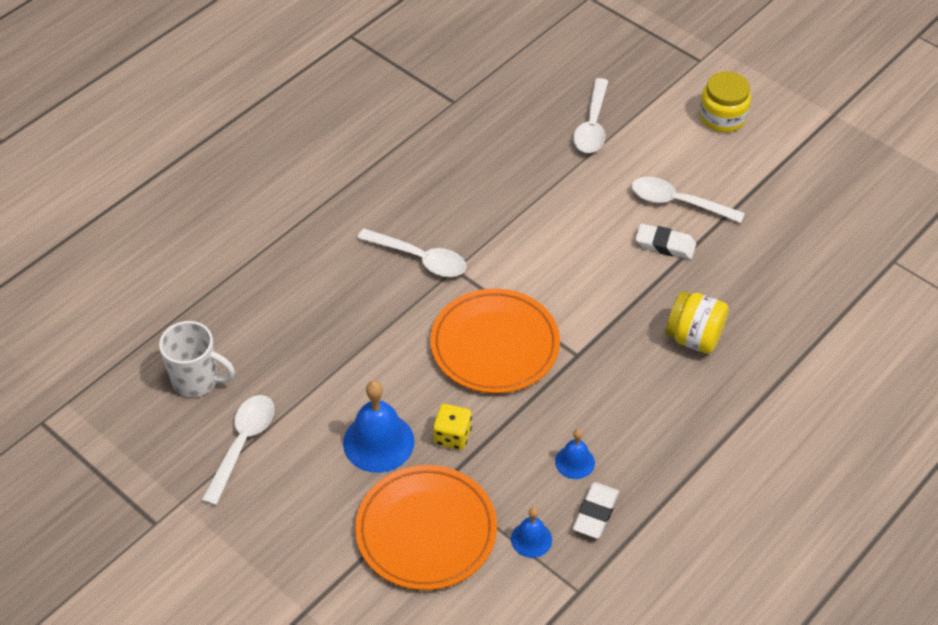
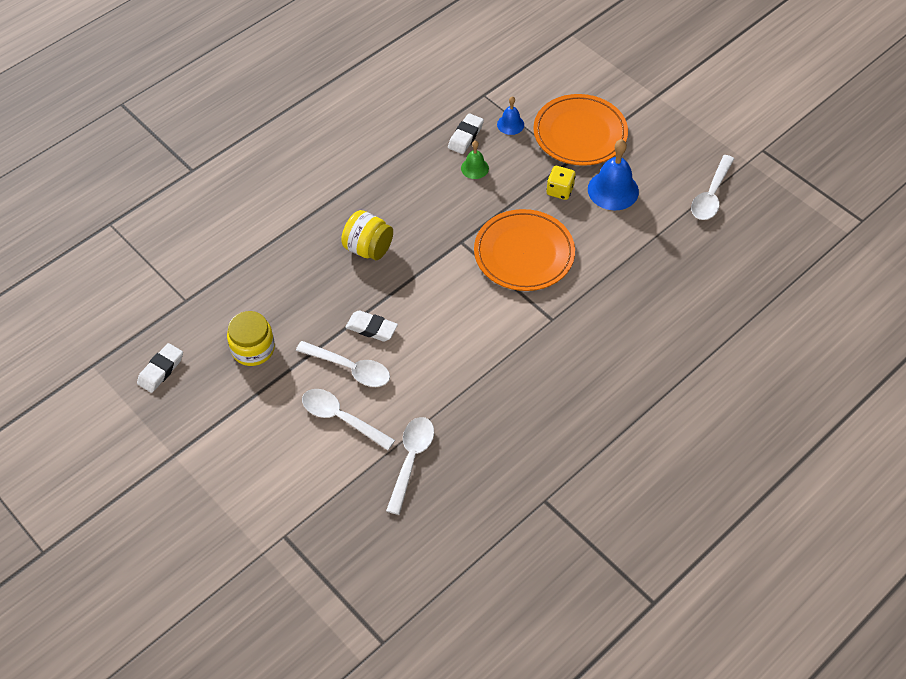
camera: 175 degrees left, 5 degrees up
white mug [159,321,235,397] -> none
white spoon [357,228,466,277] -> white spoon moved to [302,389,395,450]
blue bell [555,429,595,479] -> green bell [461,140,489,179]
yellow jar [700,71,751,132] -> yellow jar moved to [227,311,275,366]
none -> white eraser [137,343,183,393]

